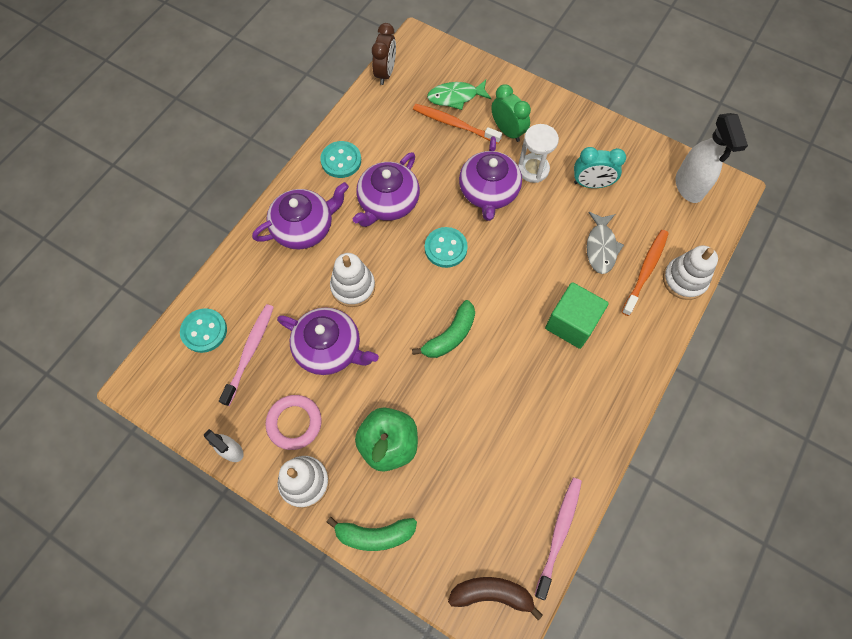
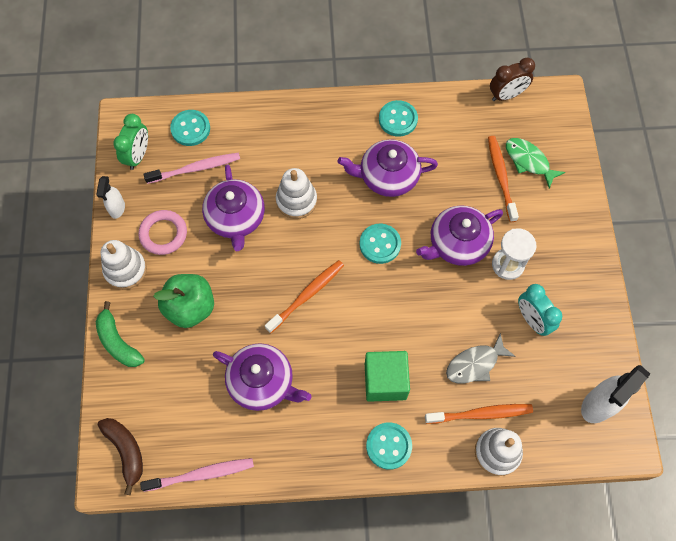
camera: 55 degrees right, 0 degrees up
purple teapot [252,182,349,250] -> purple teapot moved to [213,343,311,411]
green banana [412,300,475,358] -> orange toothbrush [265,260,344,333]
green clock [491,84,531,142] -> green clock moved to [113,114,148,170]
none -> turquoise button [366,422,412,470]

